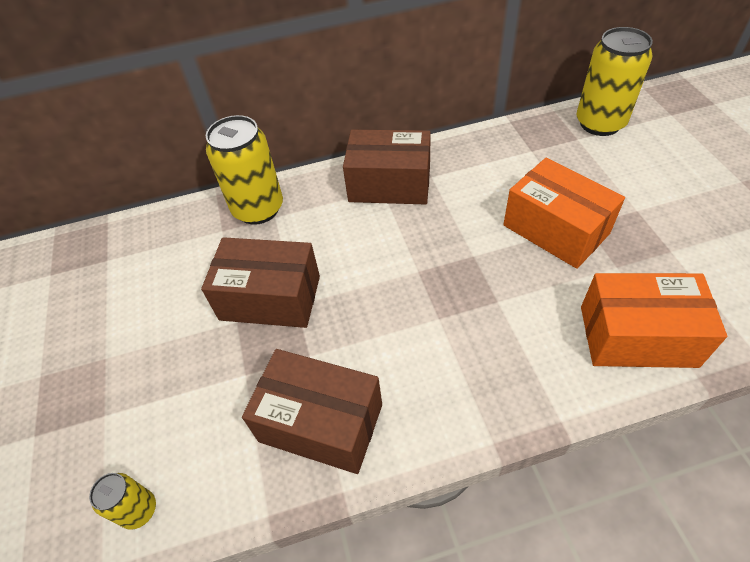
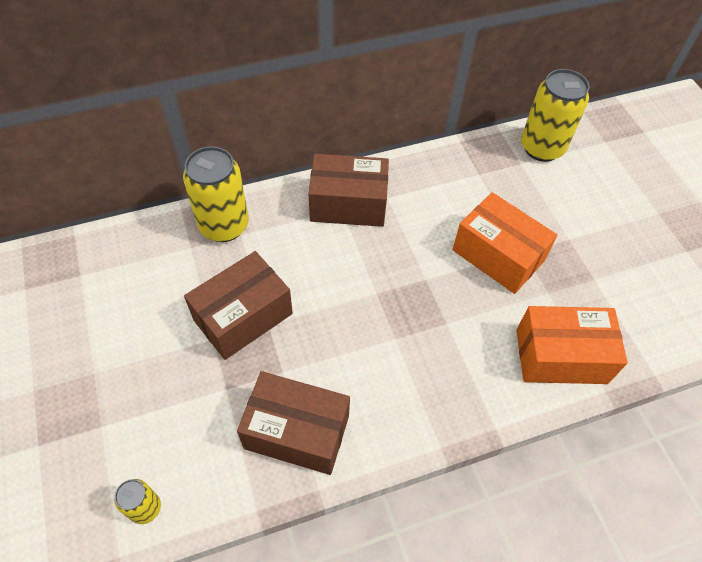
camera: 10 degrees left, 5 degrees up
brown box [201,237,320,328] -> brown box turned 45 degrees counterclockwise [184,251,293,360]

